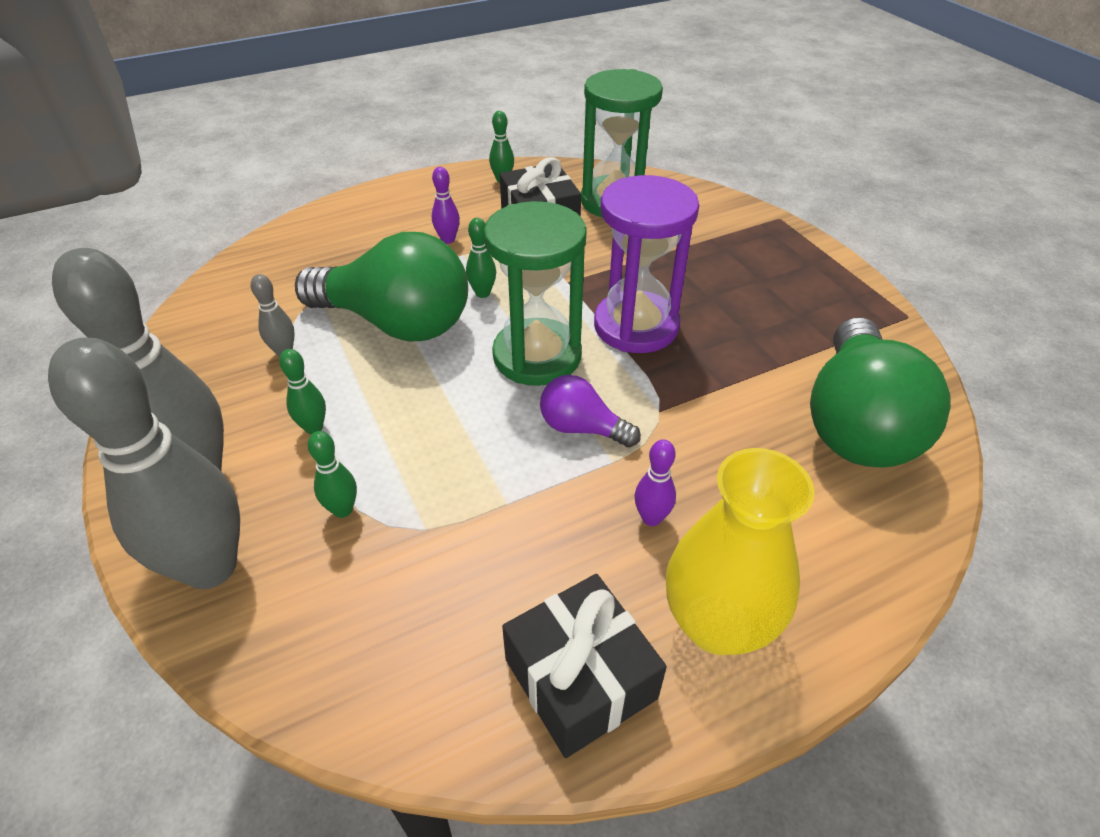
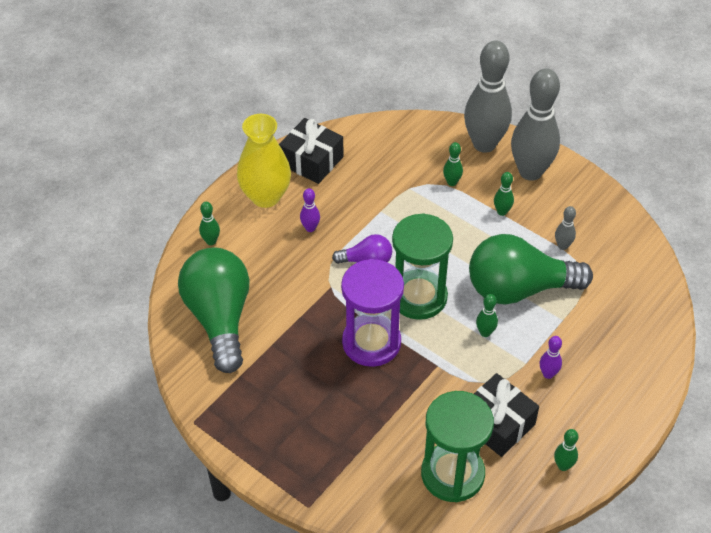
camera: 155 degrees right, 5 degrees up
none -> green bowling pin [199,202,220,245]

